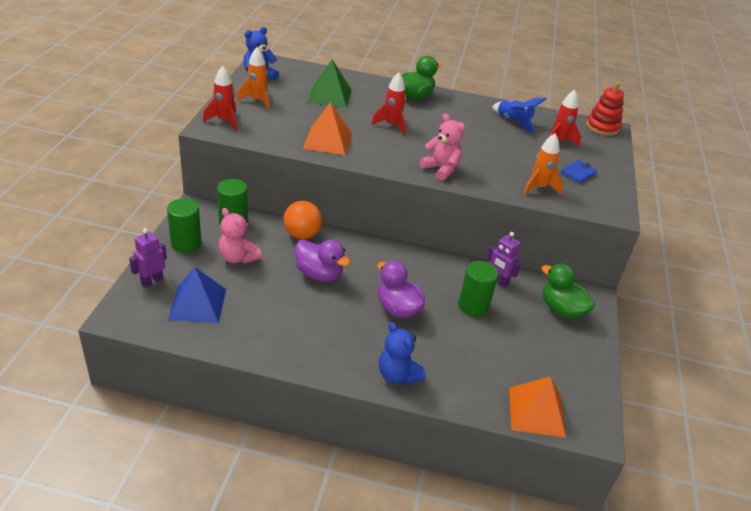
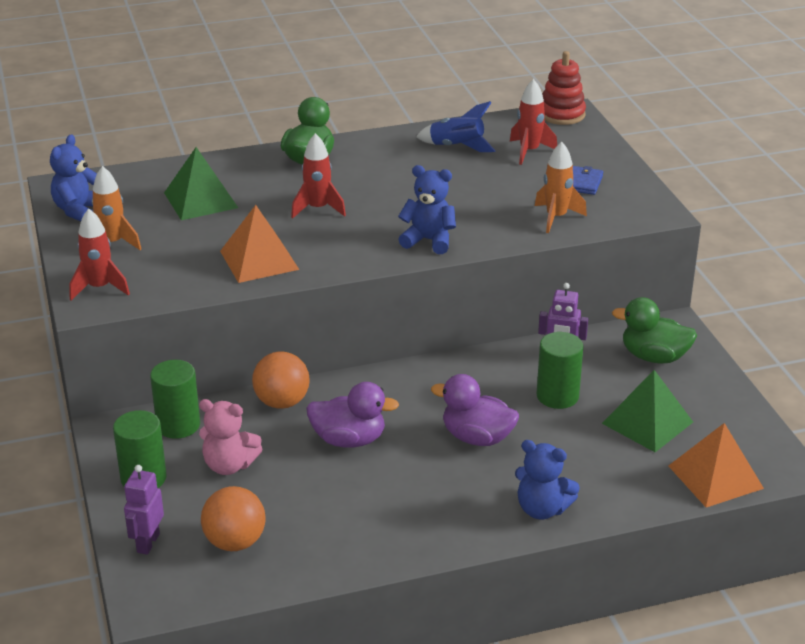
camera: 25 degrees left, 5 degrees down
blue pyramid [168,267,226,323] -> orange ball [201,486,266,551]
pink teddy bear [419,114,465,181] -> blue teddy bear [398,165,456,254]
none -> green pyramid [602,370,693,452]

